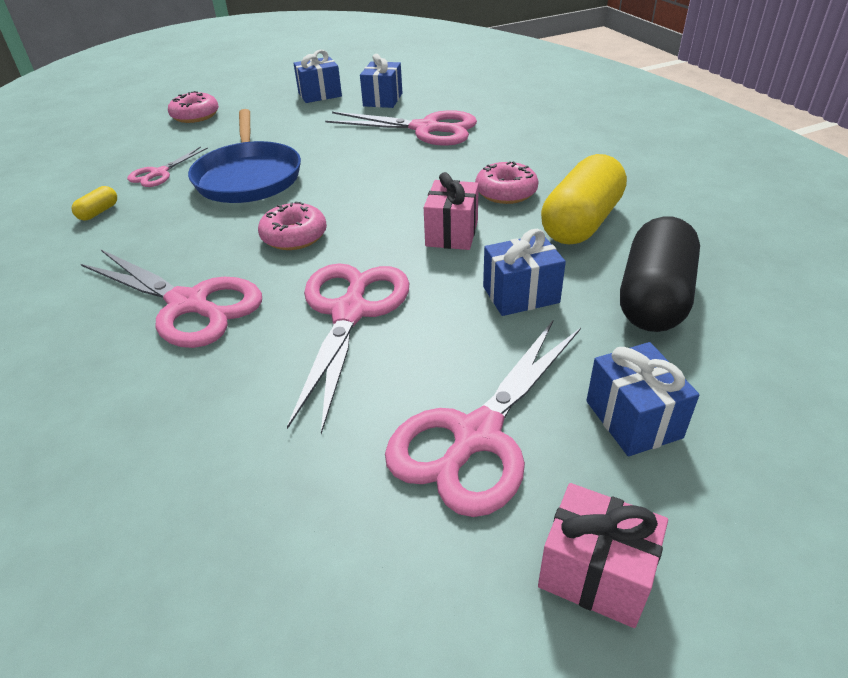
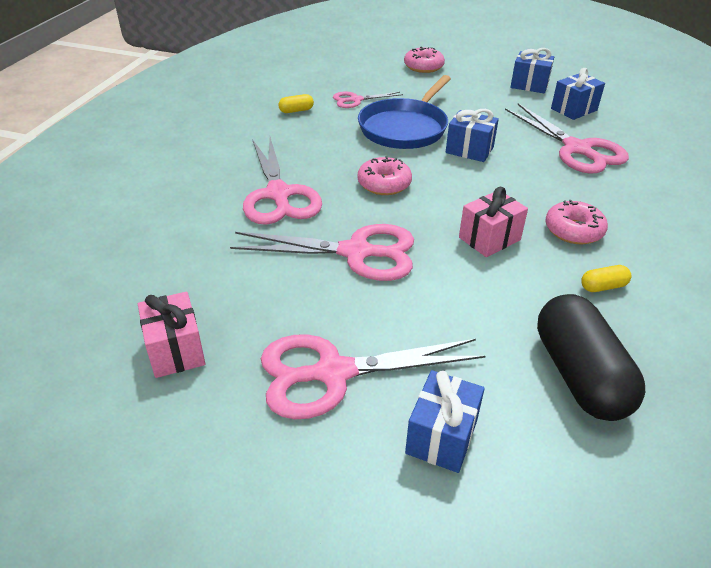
camera: 40 degrees right, 0 degrees up
pink scissors [287,263,409,434] -> pink scissors turned 45 degrees clockwise [230,224,414,281]
blue gift [483,229,566,316] -> blue gift moved to [446,109,499,162]
pink gift [538,483,668,628] -> pink gift moved to [138,292,206,378]
yellow capsule [541,154,627,244] -> yellow capsule [581,265,631,292], size x0.41
black capsule [620,216,700,332] -> black capsule turned 75 degrees counterclockwise [537,294,645,421]

